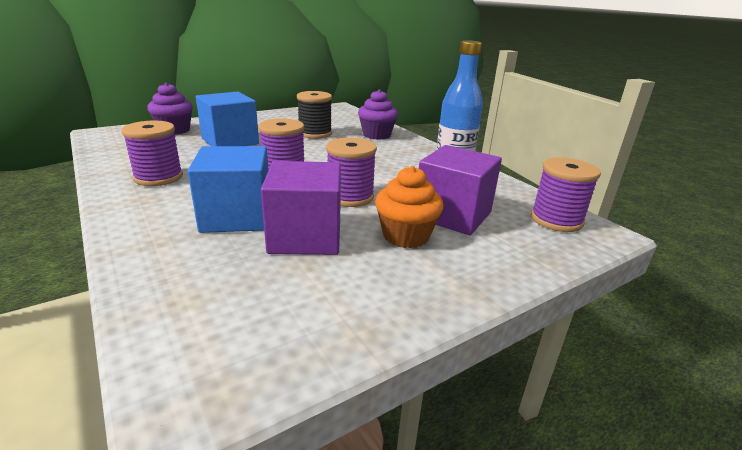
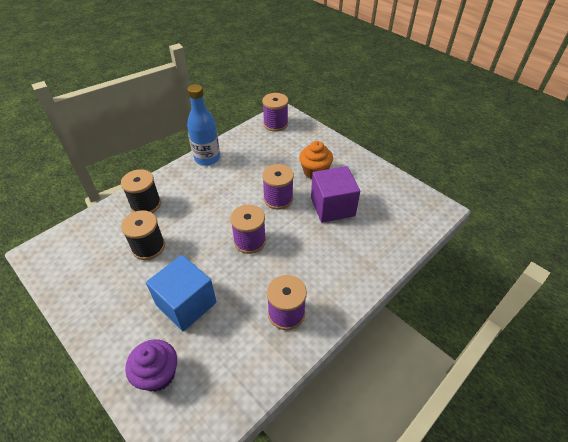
camera: 100 degrees left, 20 degrees up
blue cube [188,146,269,233] -> none
purple cupcake [358,89,398,140] -> black spool [121,169,161,213]
purple cube [419,145,502,235] -> none

